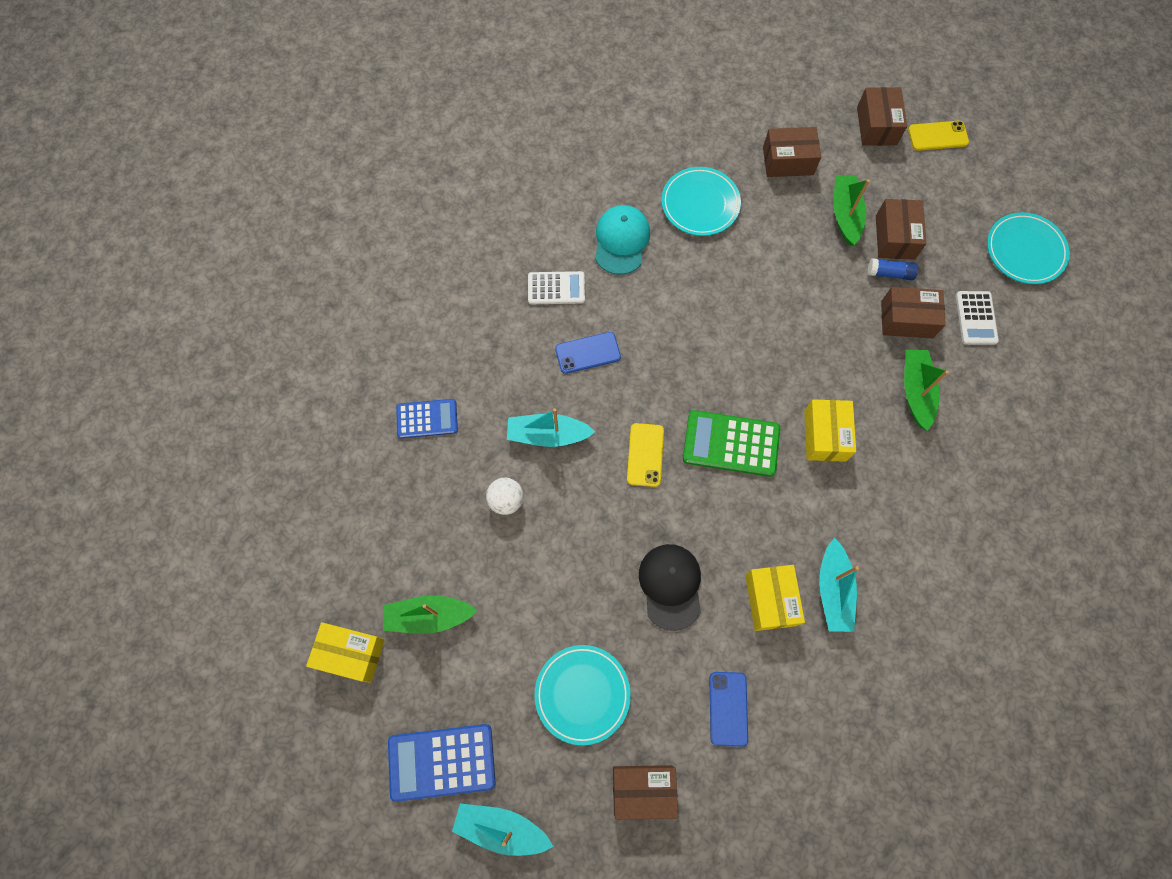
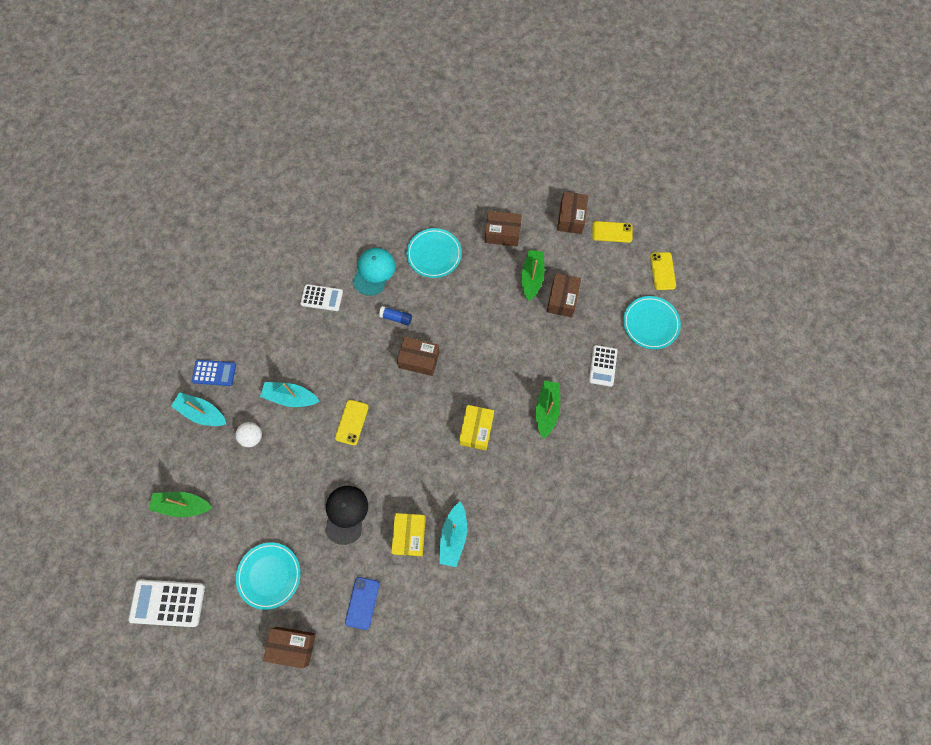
camera: 10 degrees right, 0 degrees up
yellow box [306,622,385,683] -> none
blue calculator [388,724,496,802] -> white calculator [129,580,205,627]
turquoise boat [452,803,554,856] -> turquoise boat moved to [171,392,226,426]
blue phone [555,332,621,374] -> none
green calculator [683,410,780,477] -> none
blue glue stick [868,258,918,280] -> blue glue stick moved to [379,306,412,326]
brown box [881,287,946,338] -> brown box moved to [397,337,440,376]
none -> yellow phone [650,252,676,290]

